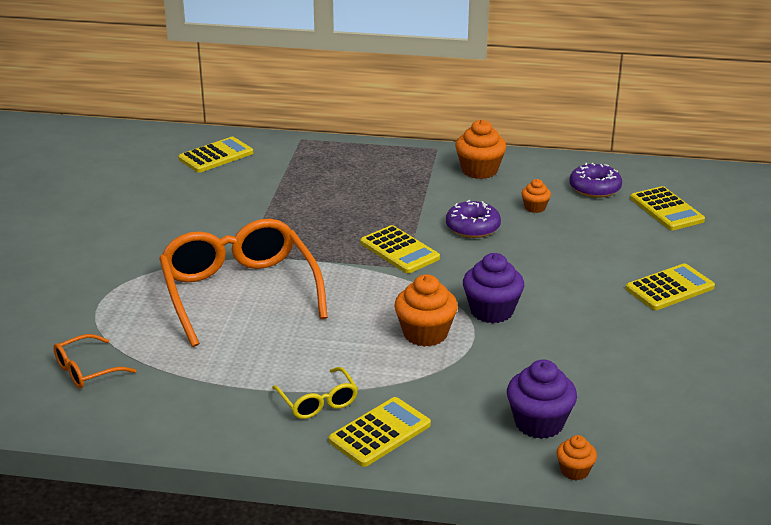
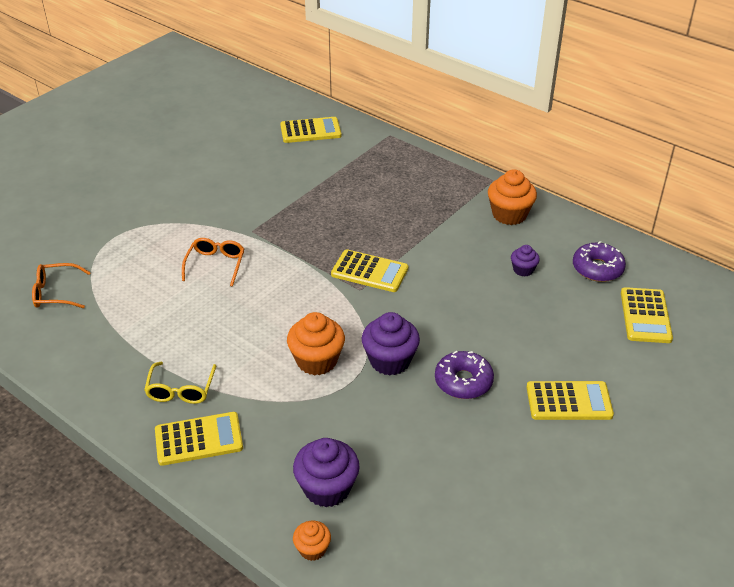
camera: 30 degrees right, 10 degrees up
orange glasses [159,219,328,347] -> orange glasses [182,238,244,287], size x0.45
yellow calculator [360,225,440,273] -> yellow calculator turned 60 degrees counterclockwise [331,249,408,292]
purple donut [446,200,501,238] -> purple donut moved to [435,351,494,399]
orange cupcake [521,179,551,213] -> purple cupcake [511,245,540,277]

